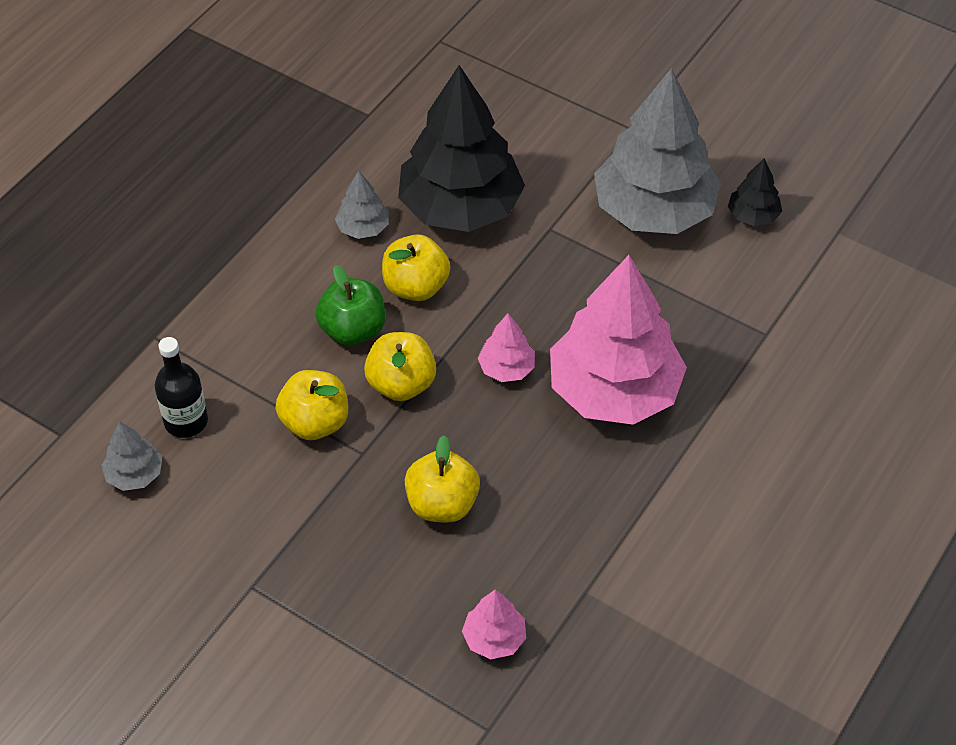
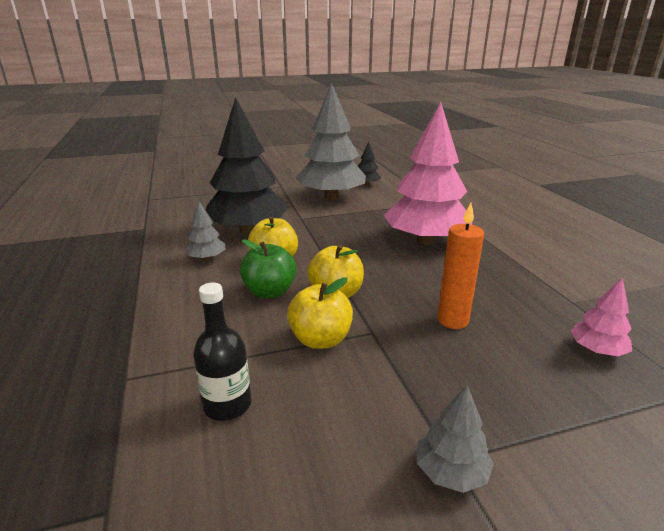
camera: 50 degrees left, 25 degrees down
grey tree [101,421,162,491] -> grey tree moved to [417,385,494,493]
yellow apple [405,435,480,523] -> orange candle [437,203,484,329]
pink tree [478,313,535,382] -> none

